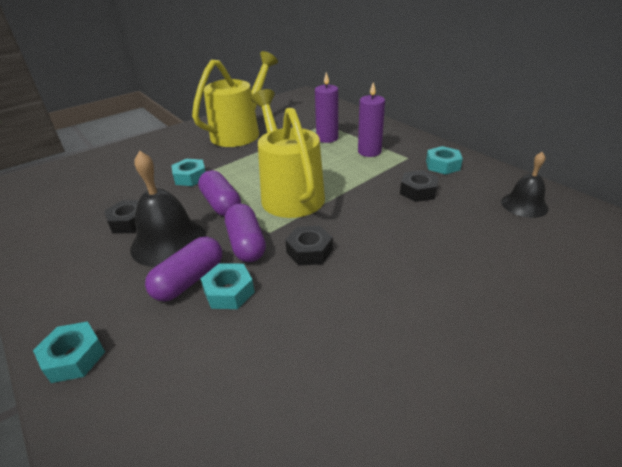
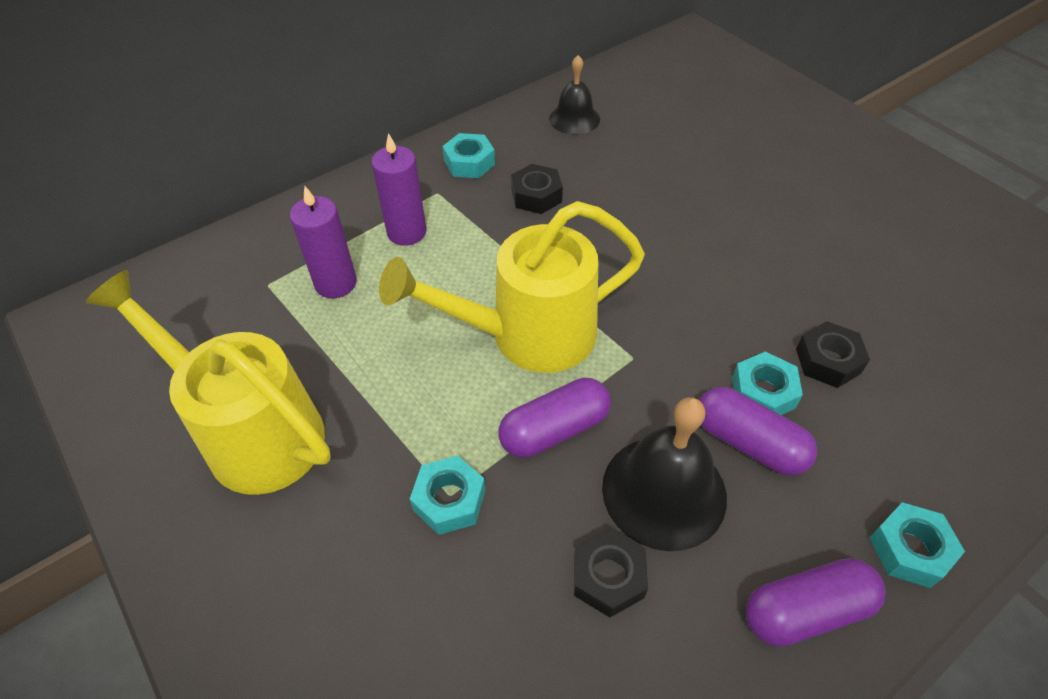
camera: 90 degrees left, 15 degrees up
purple capsule [225,203,266,262] -> purple capsule moved to [746,558,886,647]
black nut [285,226,333,266] -> black nut moved to [796,321,870,388]

